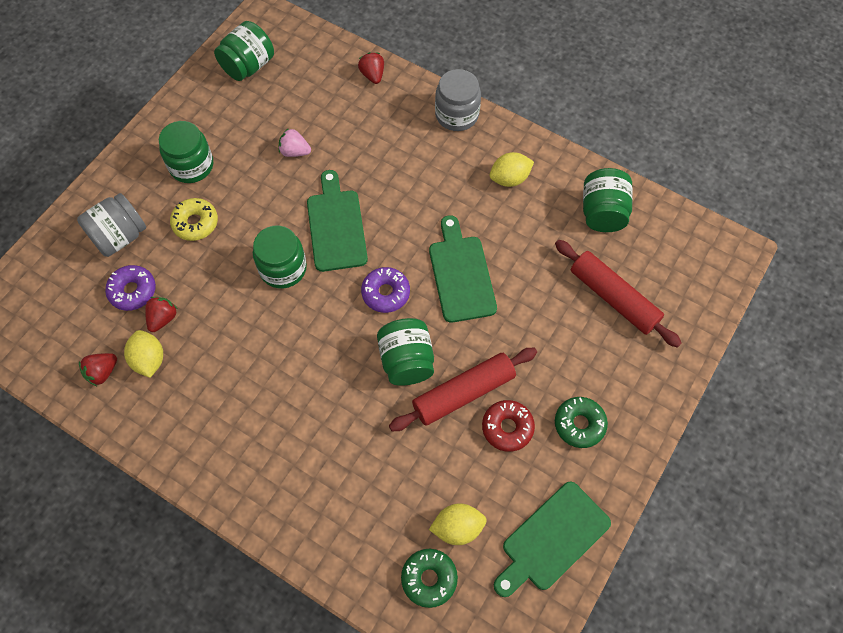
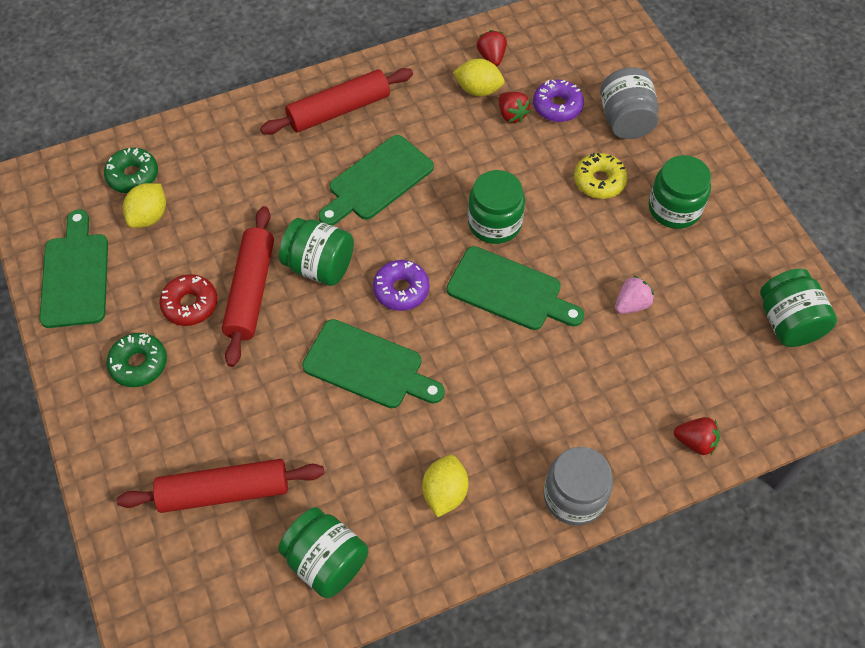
camera: 125 degrees right, 5 degrees down
none -> red rolling pin [260,68,413,135]
none -> green cutting board [318,135,434,226]

